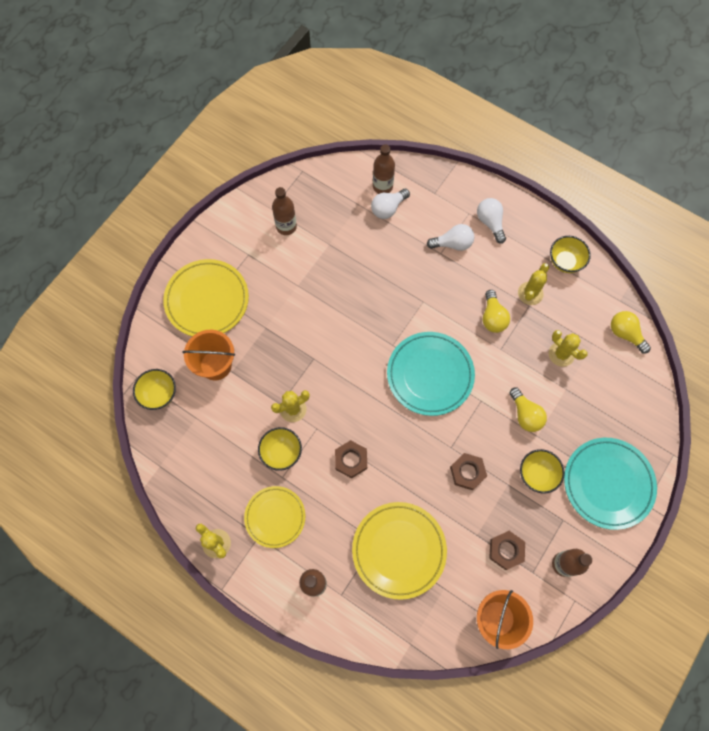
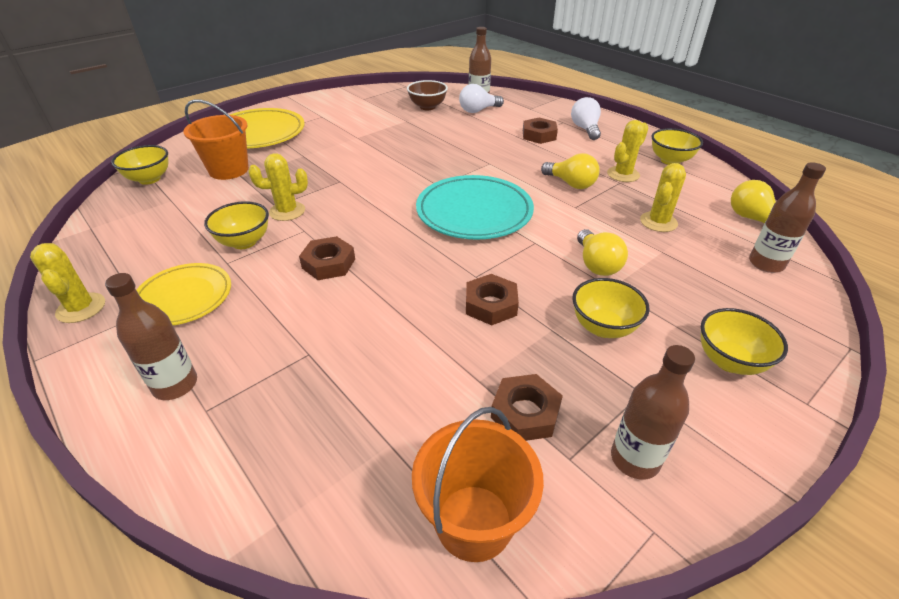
camera: 15 degrees right, 30 degrees down
brown bottle [272,187,297,235] -> brown bottle moved to [749,162,826,273]
yellow plate [352,502,447,600] -> none
white light bulb [427,224,474,251] -> brown nut [523,117,558,144]
yellow light bulb [483,290,510,333] -> yellow light bulb turned 60 degrees counterclockwise [541,153,600,189]
yellow cactus [549,330,588,367] -> yellow cactus turned 60 degrees clockwise [640,163,686,232]
turquoise plate [564,438,657,530] -> yellow bowl [701,308,788,375]
none -> brown bowl [407,80,448,110]

